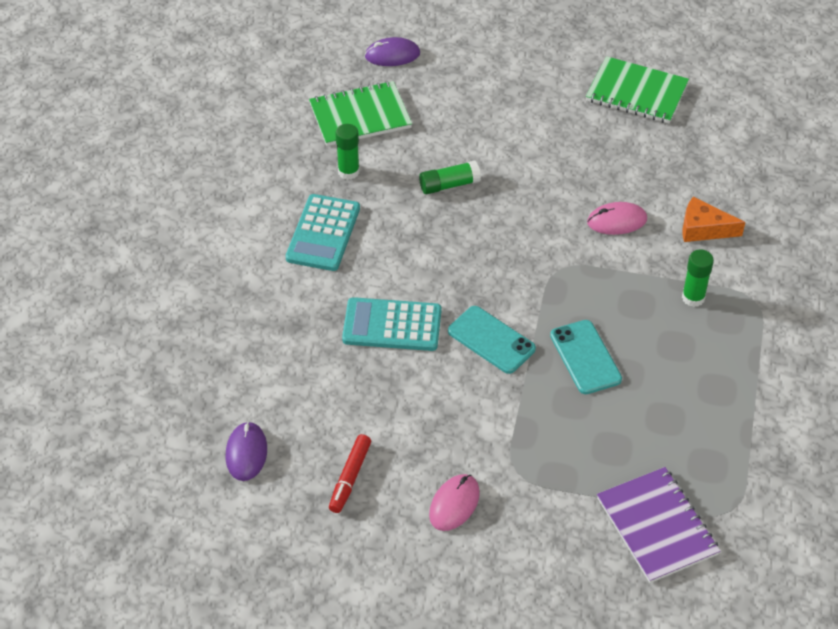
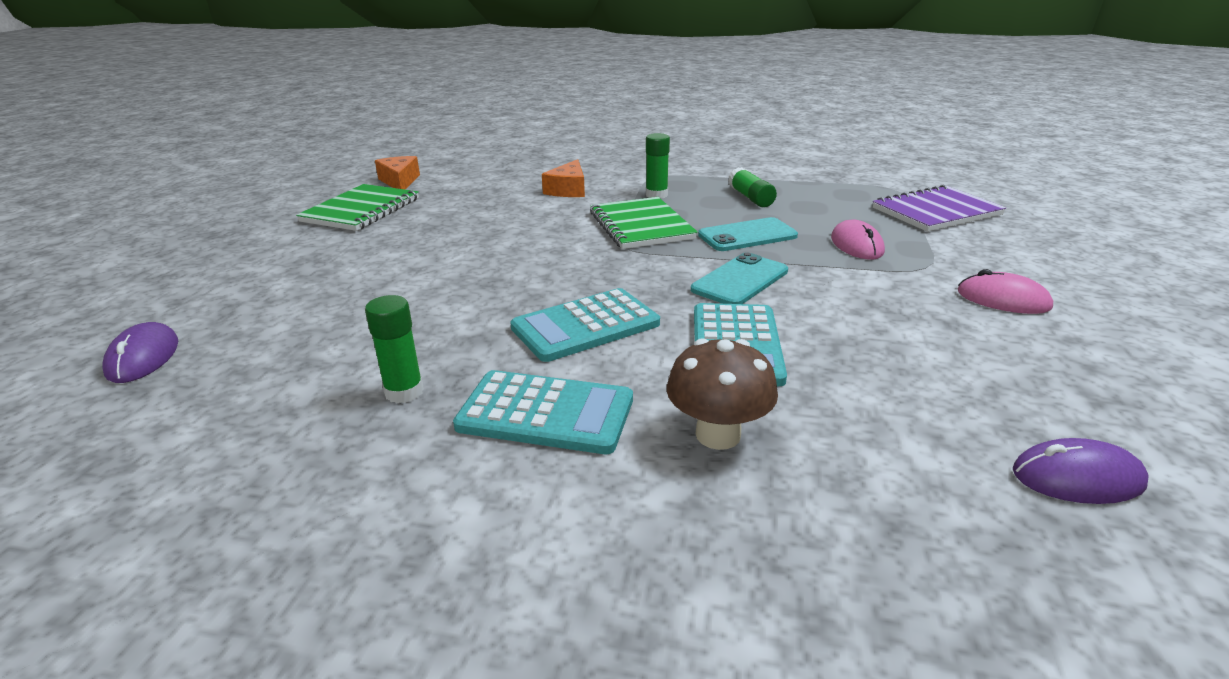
camera: 90 degrees left, 20 degrees down
green notebook [309,81,412,146] -> green notebook moved to [590,197,698,249]
red marker [329,434,371,513] -> none
green glue stick [419,161,481,194] -> green glue stick moved to [728,167,777,207]
pink mouse [587,202,647,235] -> pink mouse moved to [831,220,885,260]
none -> orange cheese [375,156,420,189]
none -> turquoise calculator [510,288,660,362]
none -> brown mushroom [667,338,778,450]

